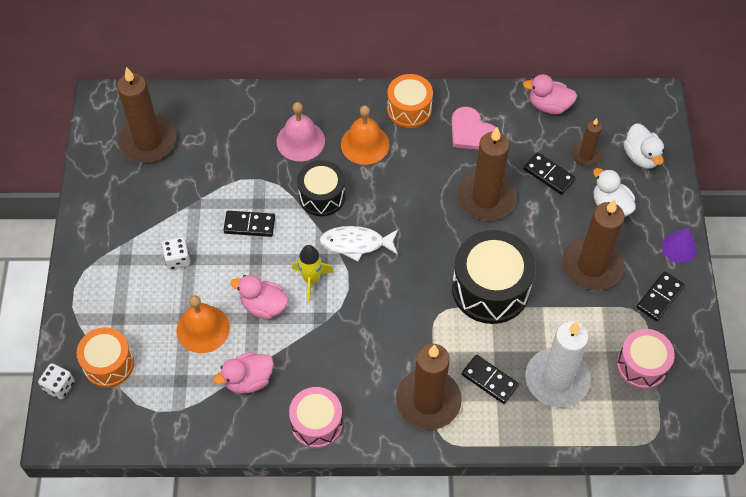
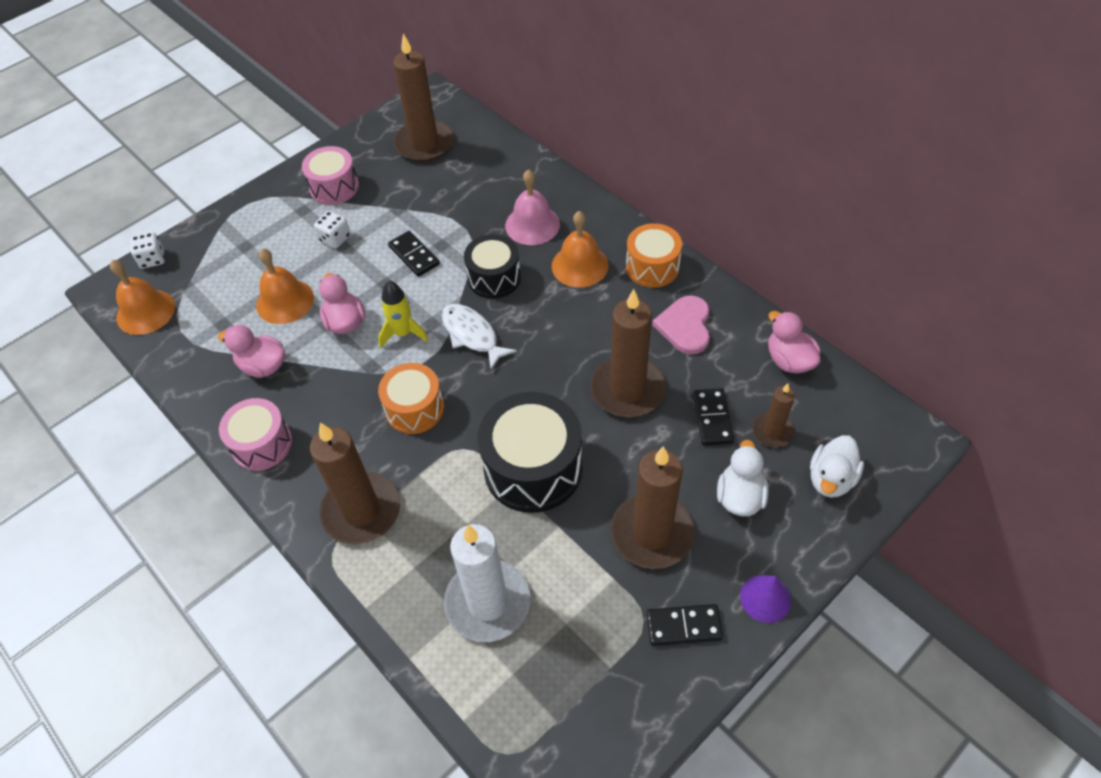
camera: 50 degrees right, 5 degrees down
orange drum [77,327,134,387] -> orange drum moved to [378,363,444,434]
black domino [462,355,519,404] -> none
pink drum [617,329,675,389] -> pink drum moved to [302,146,359,205]
none -> orange bell [110,260,175,335]

